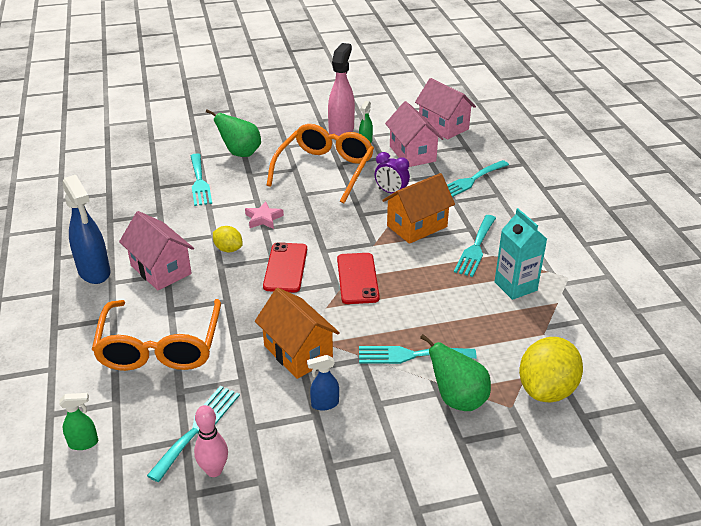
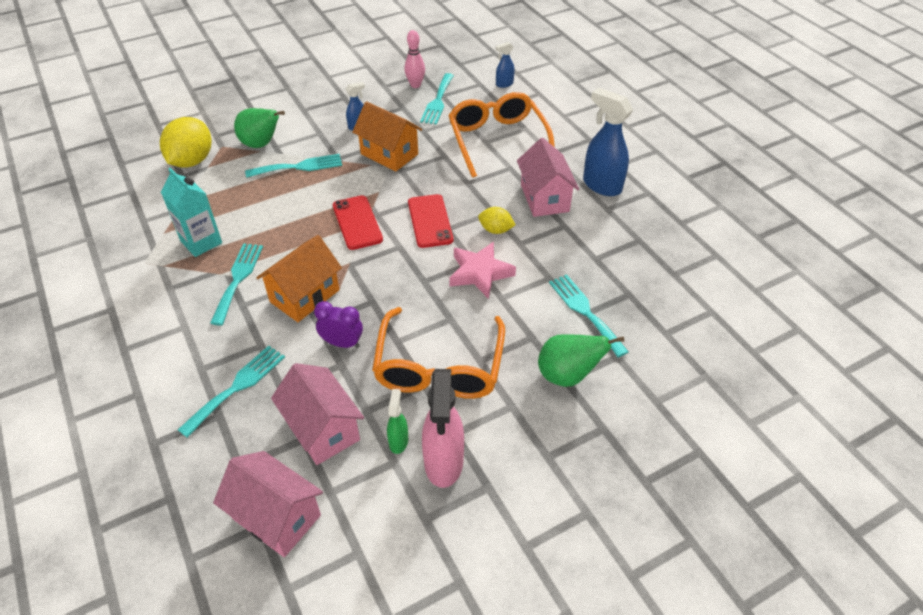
camera: 165 degrees right, 10 degrees up
green spray bottle [59,393,98,450] -> blue spray bottle [496,42,515,88]
pink house [119,211,194,291] -> pink house turned 45 degrees clockwise [517,138,579,217]
pink star [245,201,284,229] -> pink star [449,242,516,299], size x1.53

